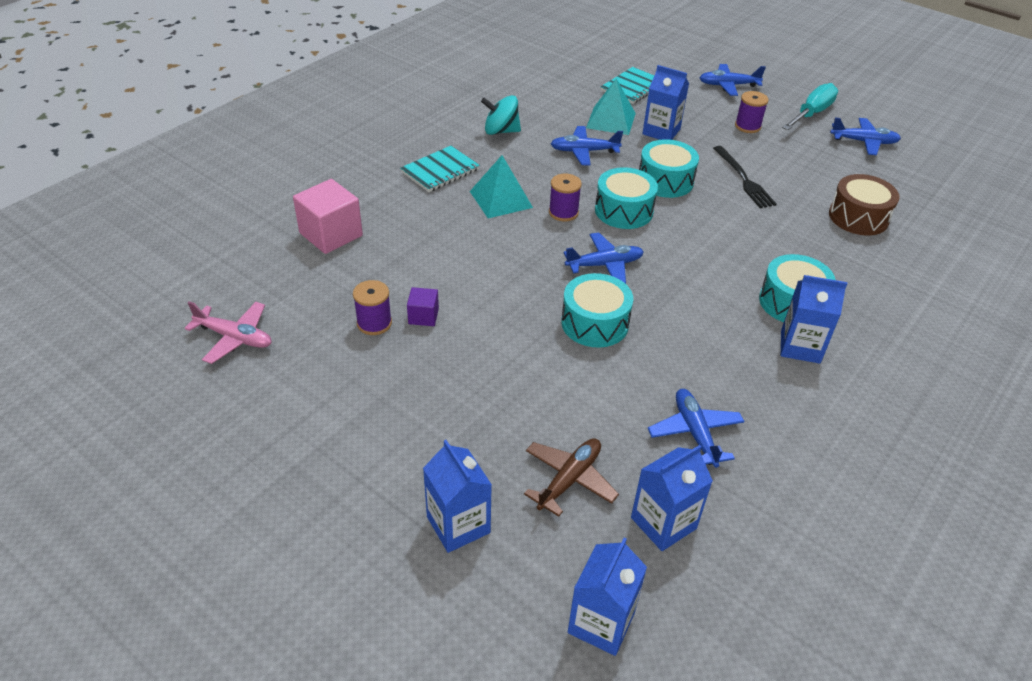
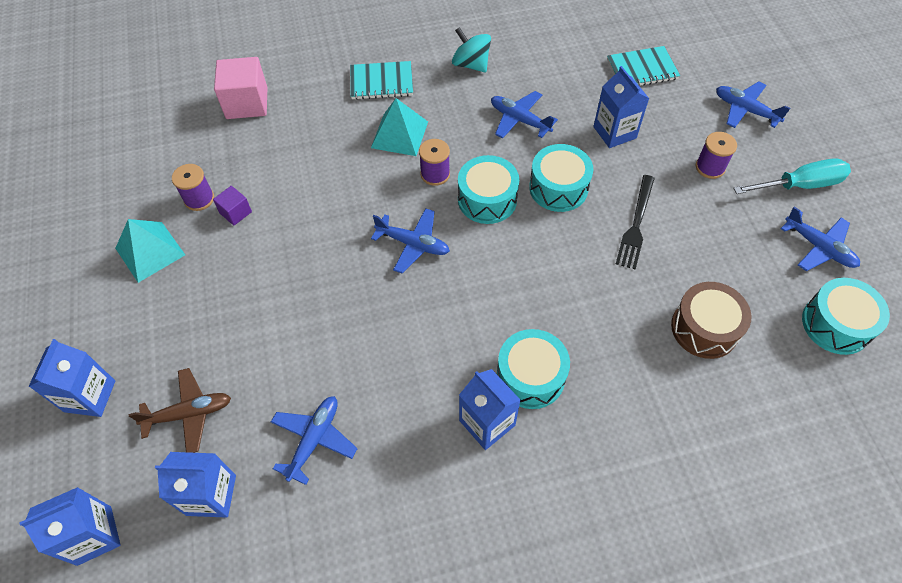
camera: 40 degrees right, 15 degrees up
pink plane [185,301,272,364] -> none
turquoise drum [561,273,633,348] -> turquoise drum moved to [802,278,890,355]
turquoise pyramid [586,79,636,135] -> turquoise pyramid moved to [115,219,185,283]

